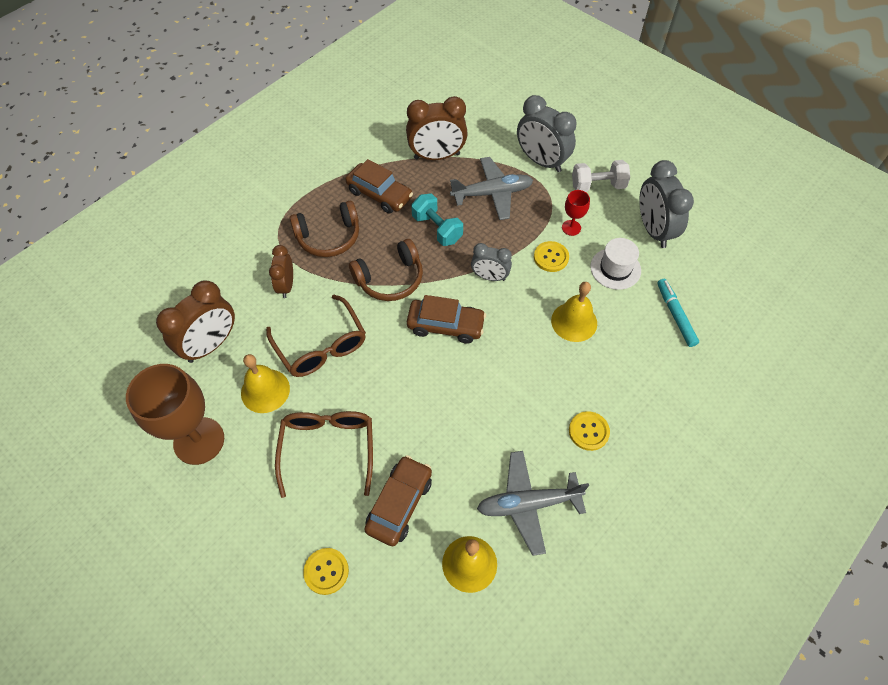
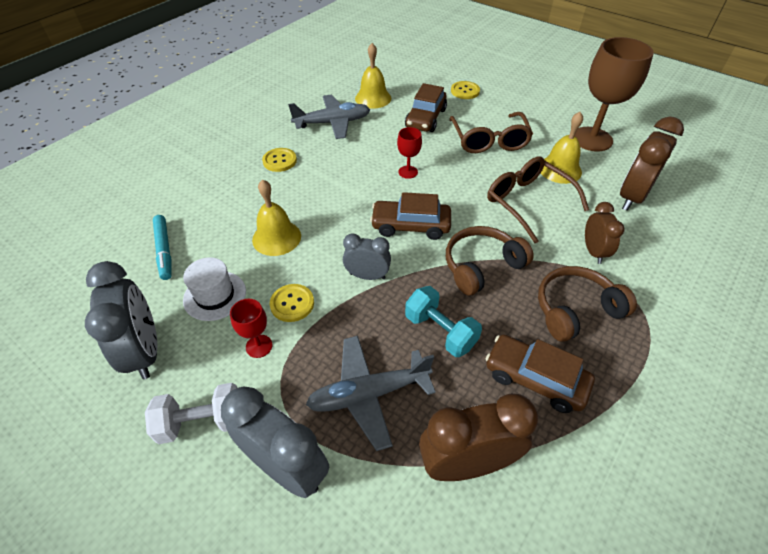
camera: 175 degrees right, 10 degrees down
none -> red goblet [397,127,422,179]

